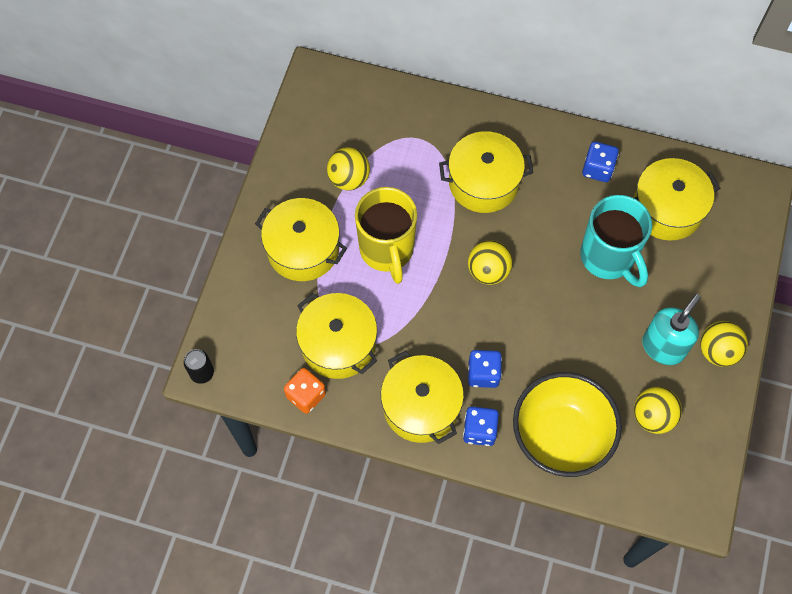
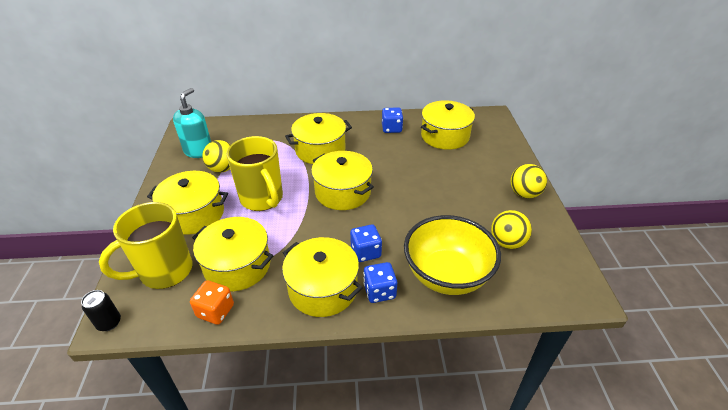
camera: 20 degrees left, 25 degrees down
yellow ball [468,240,513,285] -> yellow pot [311,151,374,210]
turquoise mug [580,195,652,287] -> none
turquoise soap dispenser [642,294,701,365] -> turquoise soap dispenser moved to [173,88,211,158]
none -> yellow mug [99,202,192,289]

